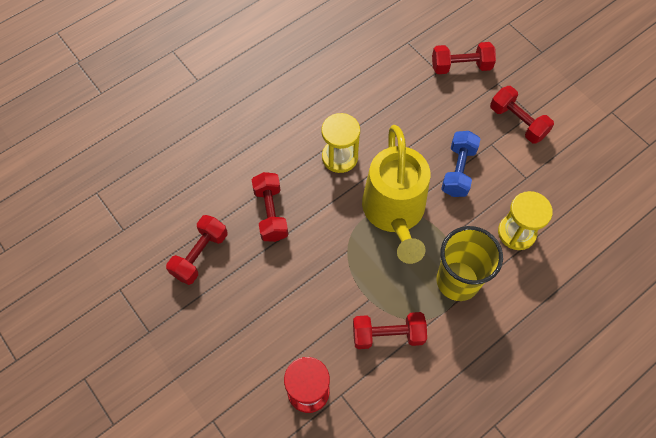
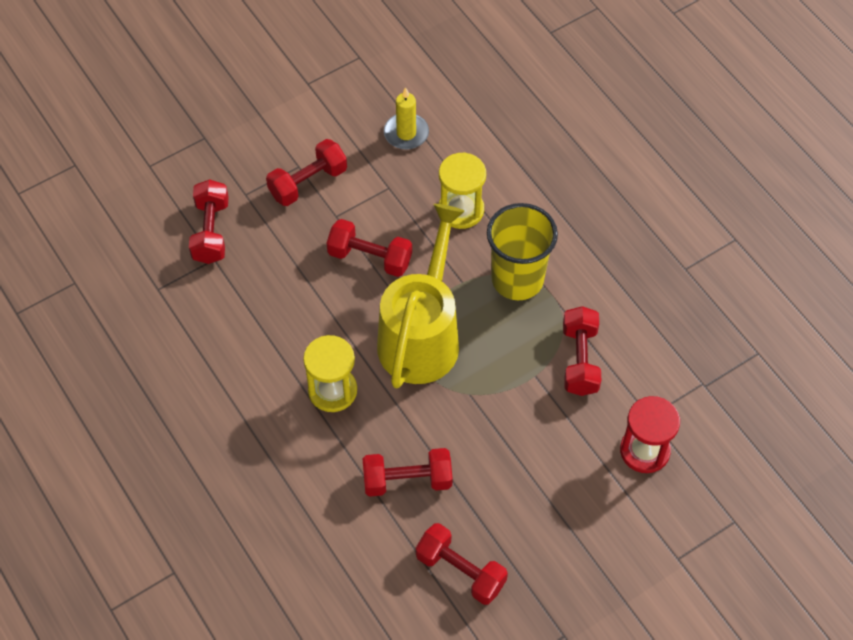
camera: 85 degrees left, 5 degrees down
yellow watering can [362,125,430,264] -> yellow watering can turned 75 degrees counterclockwise [377,204,465,388]
blue dumbbell [441,131,480,197] -> red dumbbell [327,219,412,277]
none -> yellow candle [384,87,429,150]

